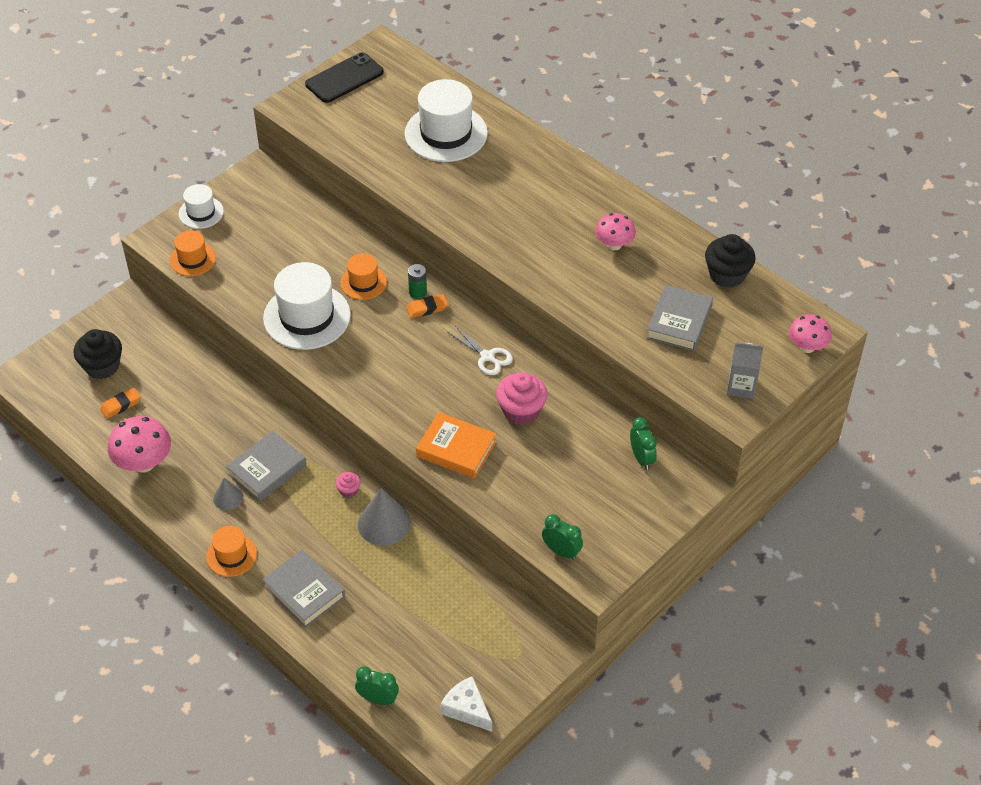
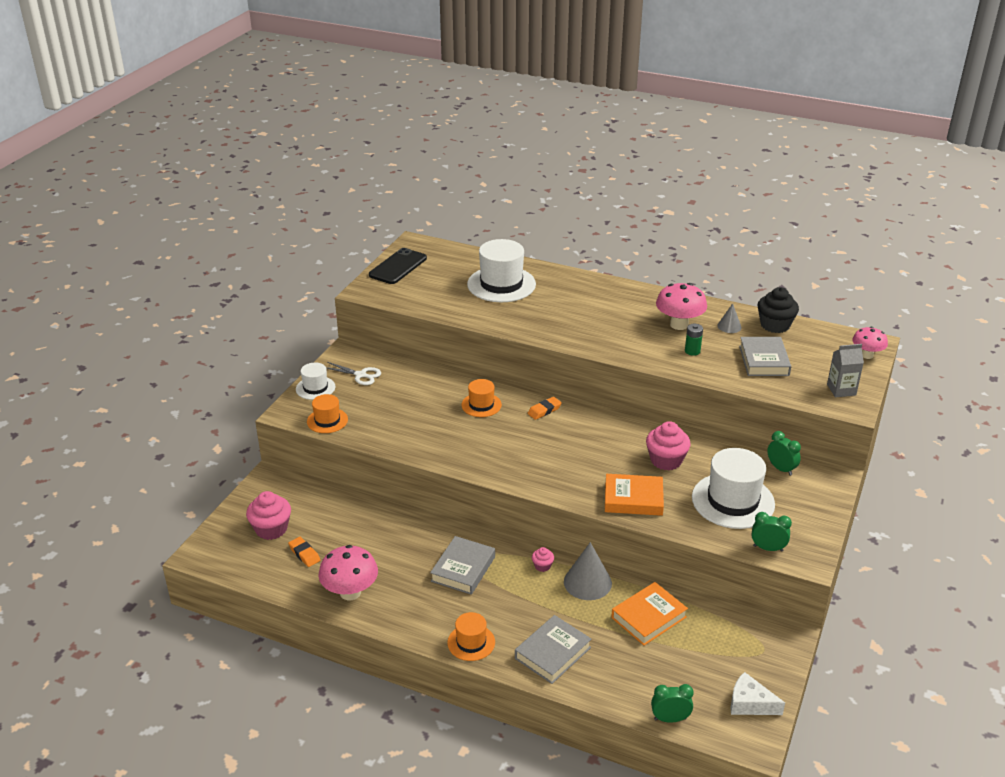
camera: 20 degrees left, 15 degrees down
black cupcake [74,329,122,379] -> pink cupcake [246,491,291,540]
orange eraser [100,388,141,419] -> orange eraser turned 75 degrees counterclockwise [288,537,320,567]
grey cone [213,478,243,510] -> grey cone moved to [717,303,742,333]
grey book [262,550,345,628] -> grey book turned 75 degrees counterclockwise [515,615,591,684]
white hat [263,262,351,350] -> white hat moved to [692,448,775,529]
green battery [408,264,427,299] -> green battery moved to [685,324,703,356]
white scissors [447,326,513,375] -> white scissors moved to [326,362,381,385]
pink mushroom [595,213,636,250] -> pink mushroom [656,283,707,330], size x1.53
none -> orange book [611,582,688,645]

